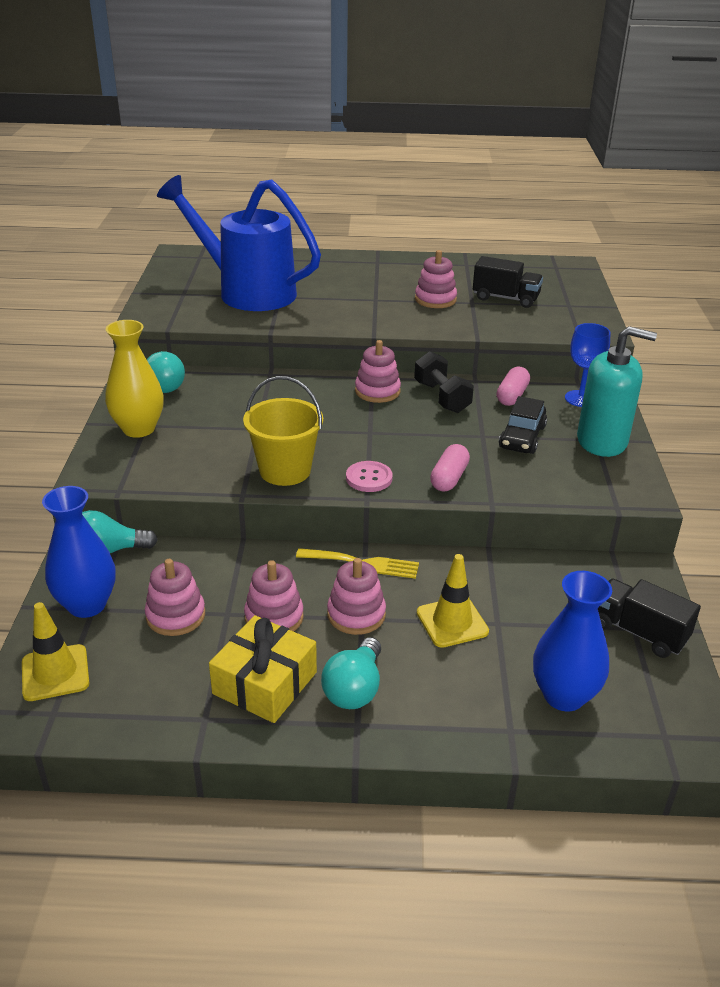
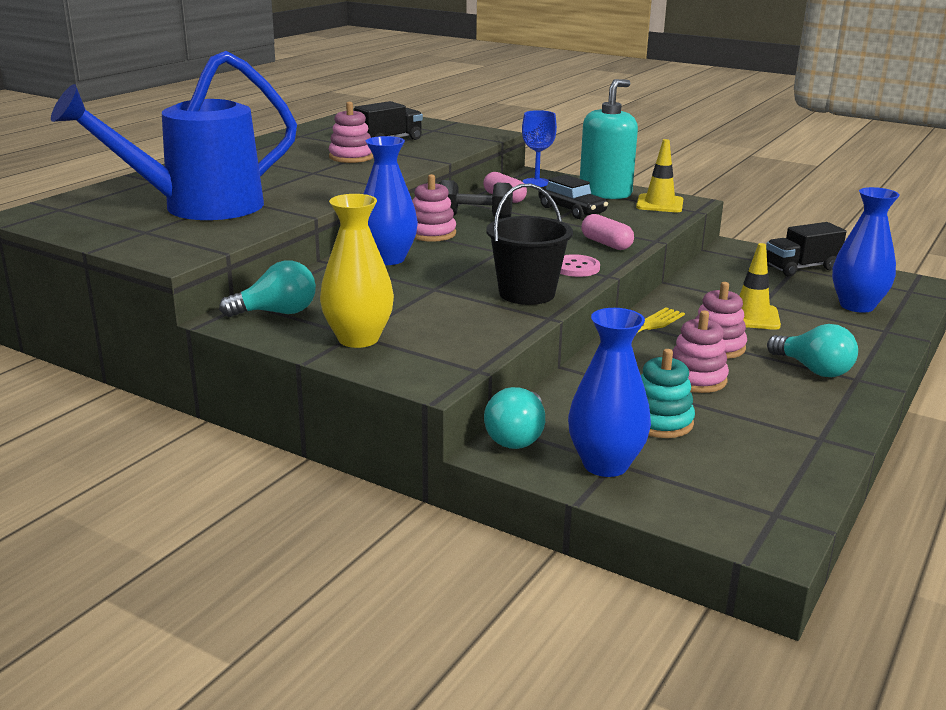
camera: 60 degrees left, 10 degrees down
yellow traffic cone [22,602,89,701] -> yellow traffic cone moved to [636,139,683,212]
pink stacking toy [145,559,205,636] -> turquoise stacking toy [641,349,695,438]
yellow gift [209,615,317,723] -> none
yellow bucket [243,376,323,486] -> black bucket [487,184,573,305]
none -> blue vase [364,136,418,265]

